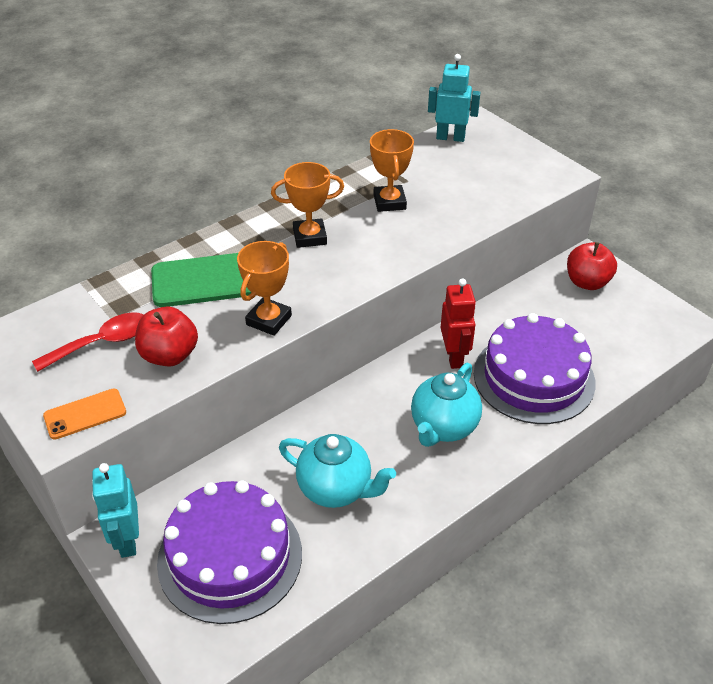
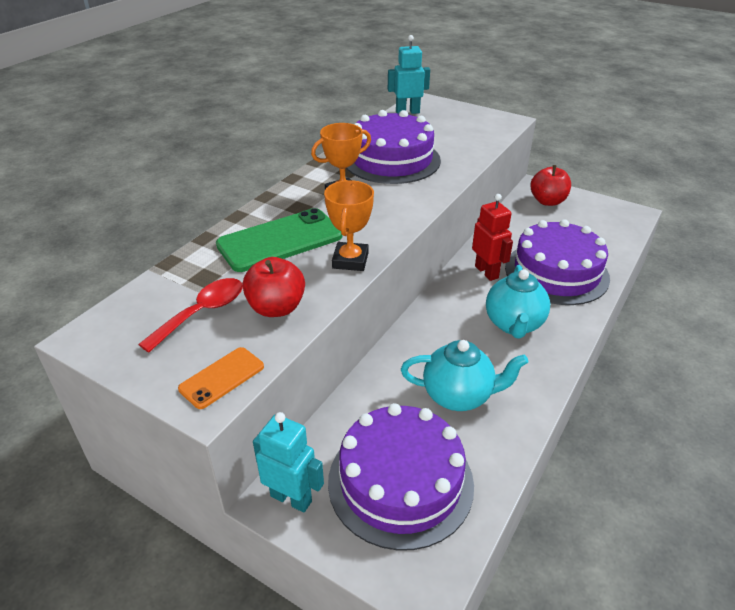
camera: 20 degrees left, 5 degrees down
turquoise robot [92,463,139,558] -> turquoise robot turned 150 degrees clockwise [253,412,324,513]
orange trophy [370,129,414,212] -> purple cake [346,110,441,184]

